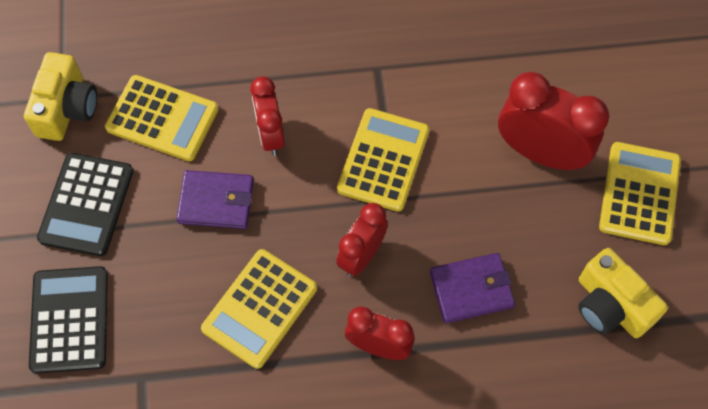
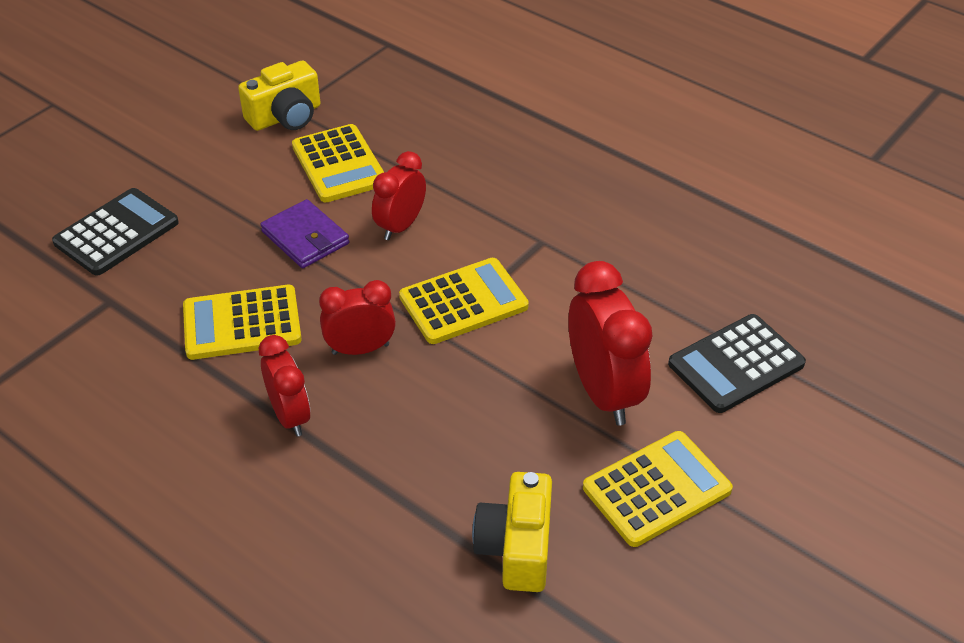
camera: 45 degrees right, 20 degrees down
black calculator [37,153,133,256] -> black calculator moved to [668,314,806,413]
purple wallet [430,253,515,323] -> none

